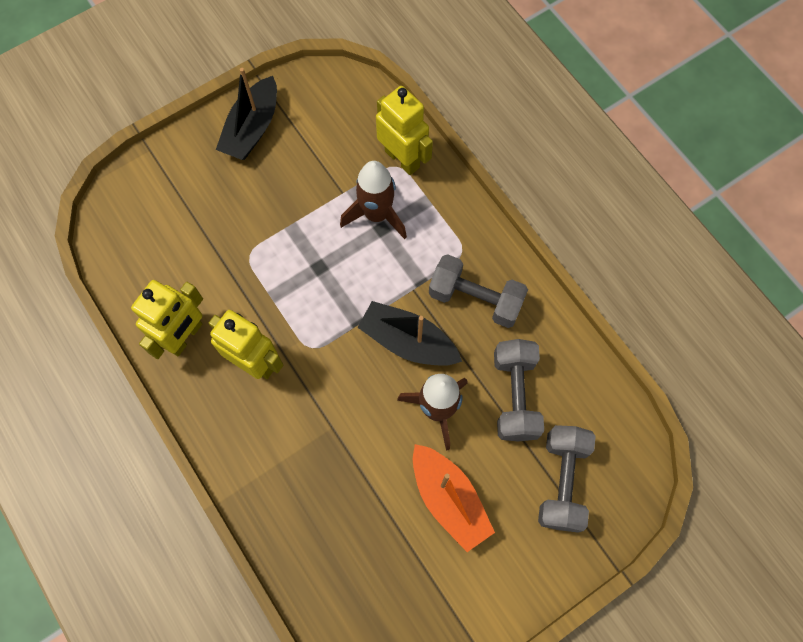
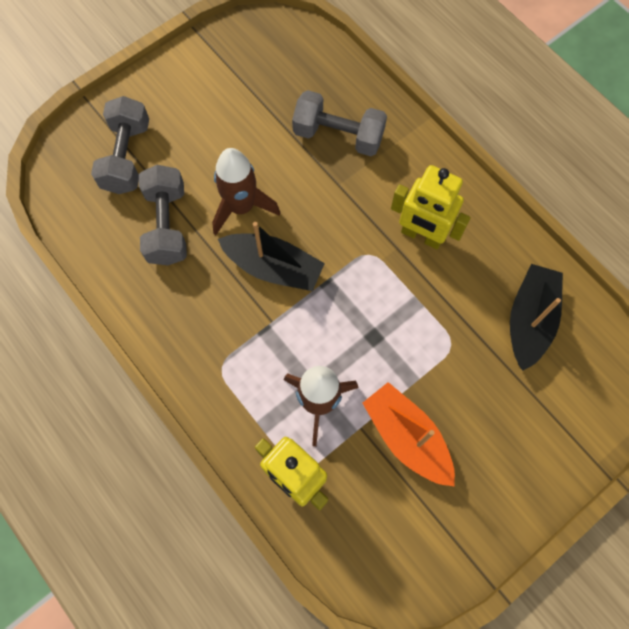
camera: 175 degrees right, 0 degrees up
yellow robot [131,280,203,359] -> none
black boat [216,68,277,160] -> black boat moved to [510,264,563,371]
orange boat [413,444,495,552] -> orange boat moved to [362,382,455,486]
grey dumbbell [429,254,528,328] -> grey dumbbell moved to [292,90,387,156]

